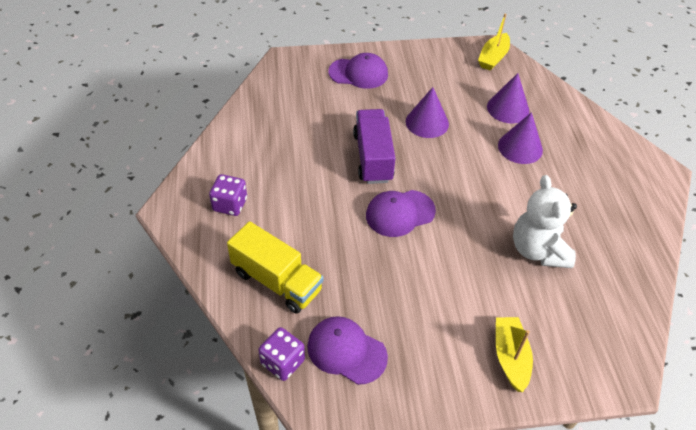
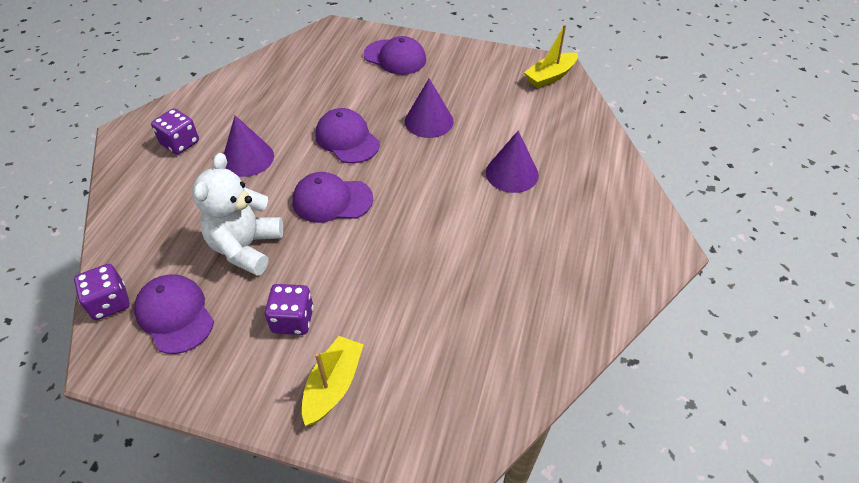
camera: 25 degrees right, 0 degrees up
yellow truck [227,221,323,314] -> none
purple truck [353,109,395,184] -> purple cap [315,108,380,163]
purple cone [487,73,529,123] -> purple cone moved to [224,115,274,177]
white teddy bear [513,175,577,268] -> white teddy bear moved to [192,153,283,276]
none -> purple dice [265,284,313,335]

